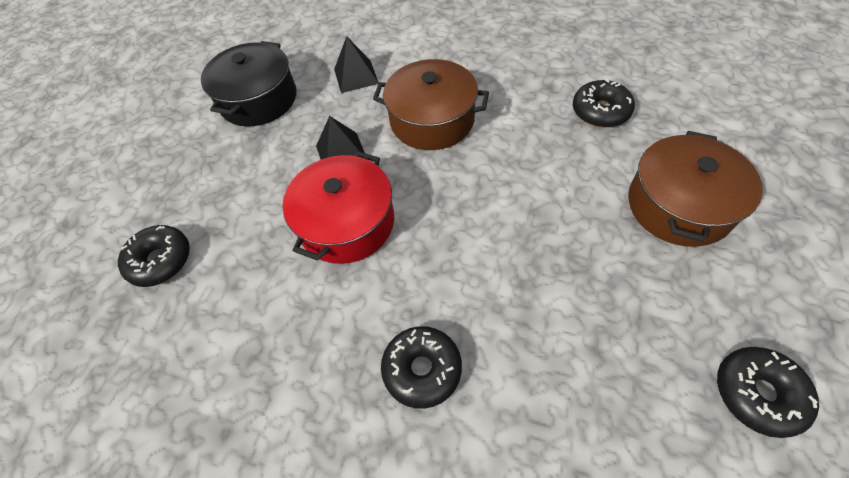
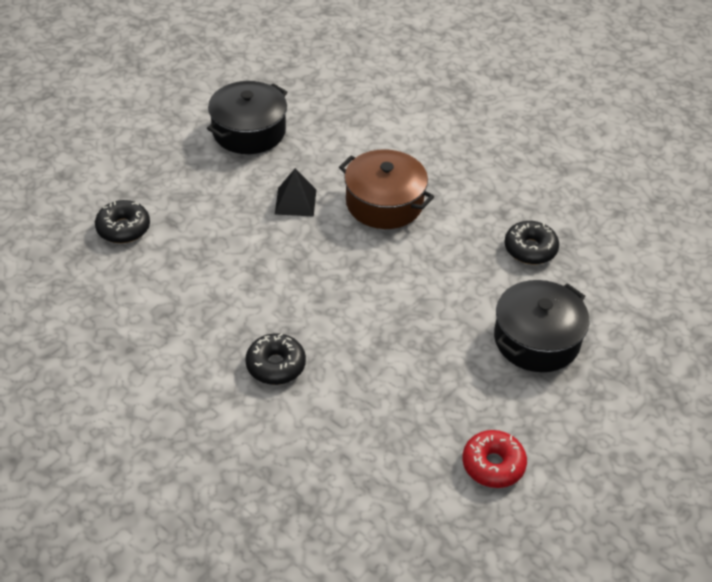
camera: 15 degrees right, 10 degrees down
red pot [282,151,394,264] -> none
black pyramid [334,36,379,93] -> none
brown pot [628,131,763,247] -> black pot [494,280,590,372]
black donut [717,347,819,438] -> red donut [462,430,527,488]

